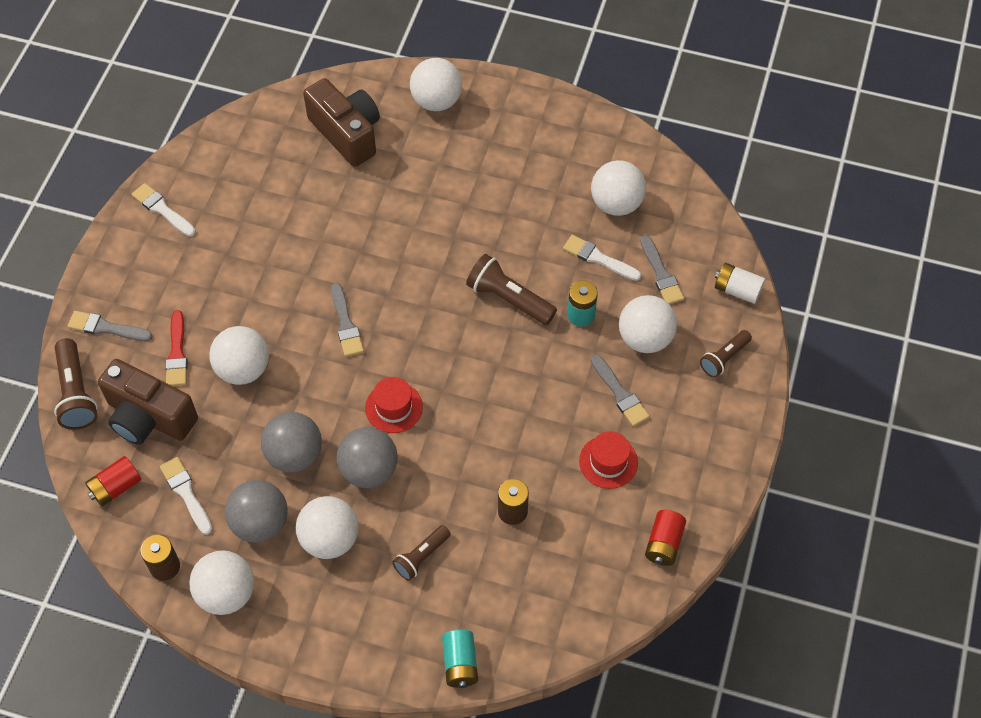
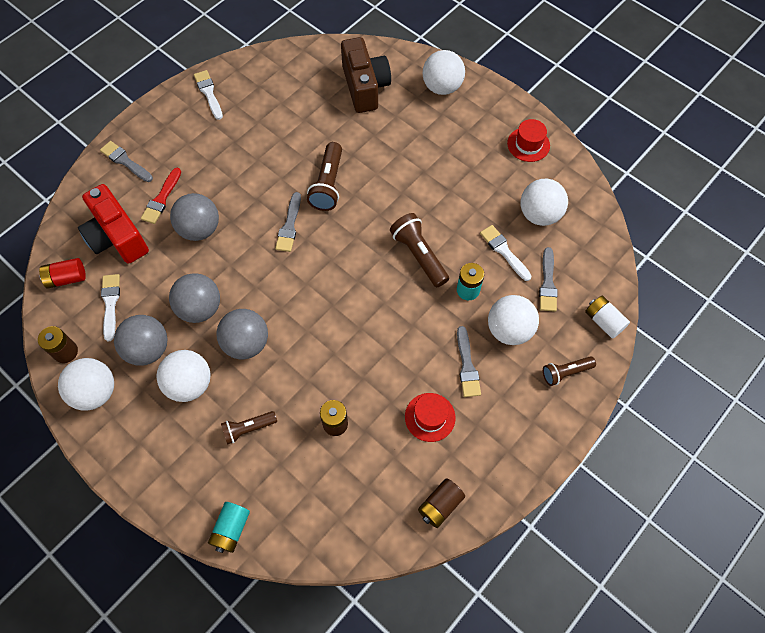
camera: 25 degrees right, 5 degrees up
brown flashlight [54,338,98,430] -> brown flashlight moved to [307,142,342,211]
brown camera [98,359,198,445] -> red camera [78,184,149,264]
white ball [209,326,269,385] -> grey ball [170,193,219,241]
red hat [365,377,423,433] -> red hat moved to [507,119,550,162]
red battery [645,510,686,566] -> brown battery [418,478,465,528]

